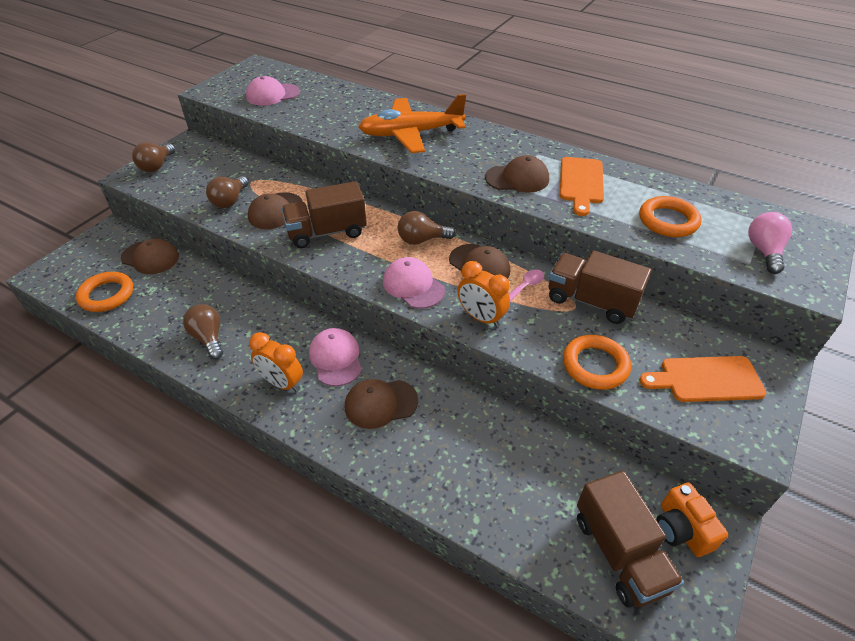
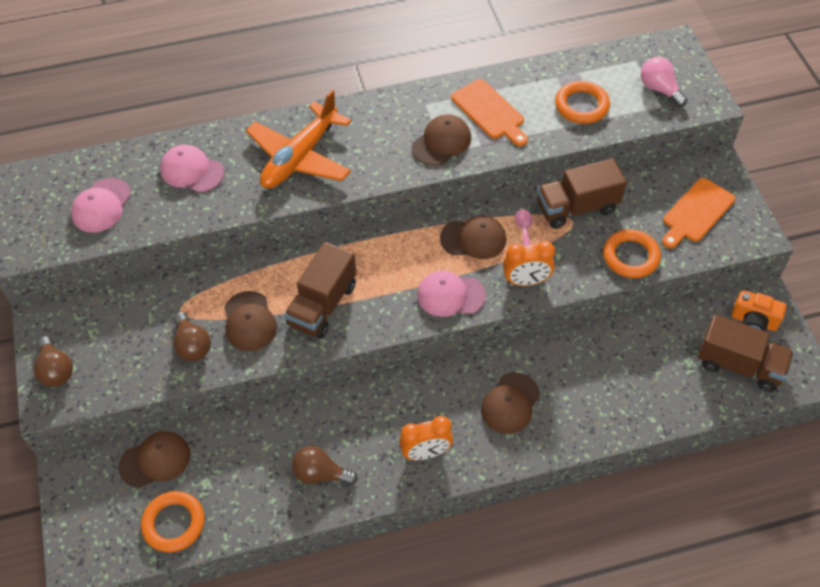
camera: 45 degrees left, 10 degrees up
pink cap [309,328,362,386] -> pink cap moved to [160,145,224,193]
brown light bulb [398,211,456,245] -> none

